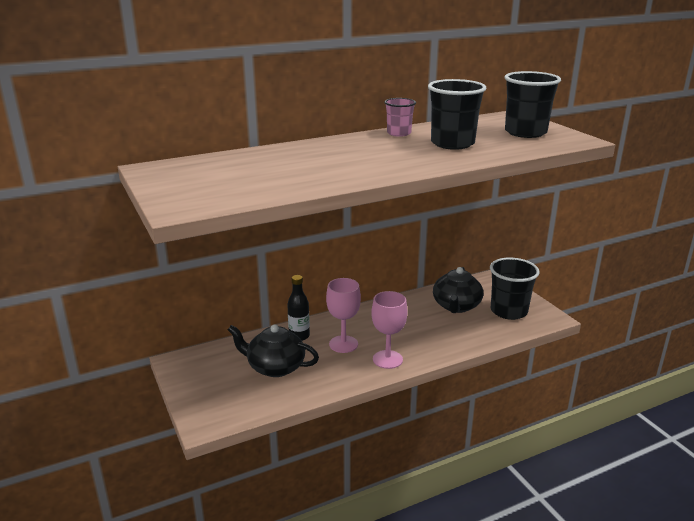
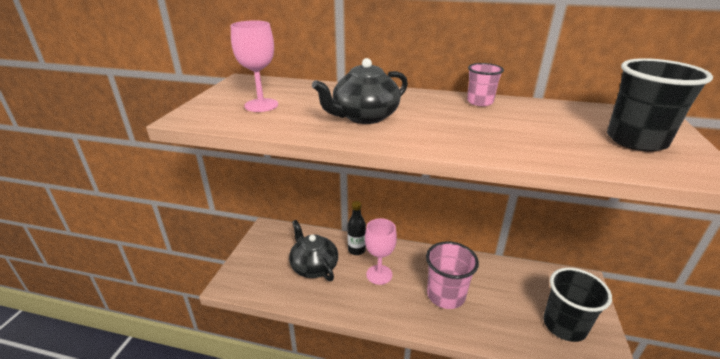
camera: 40 degrees right, 5 degrees up
pink goblet [371,291,408,369] -> pink goblet moved to [231,21,278,112]
black cup [428,79,486,150] -> none
black teapot [433,267,483,313] -> black teapot moved to [312,58,408,124]
none -> pink cup [426,241,479,309]

